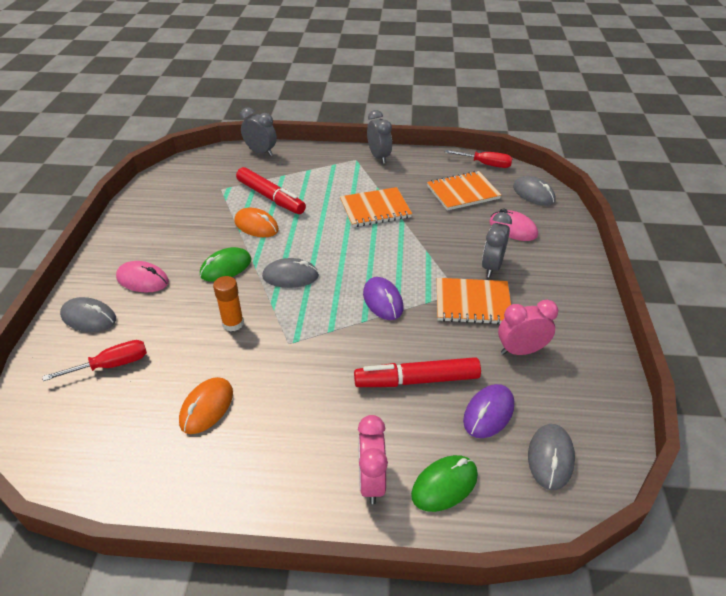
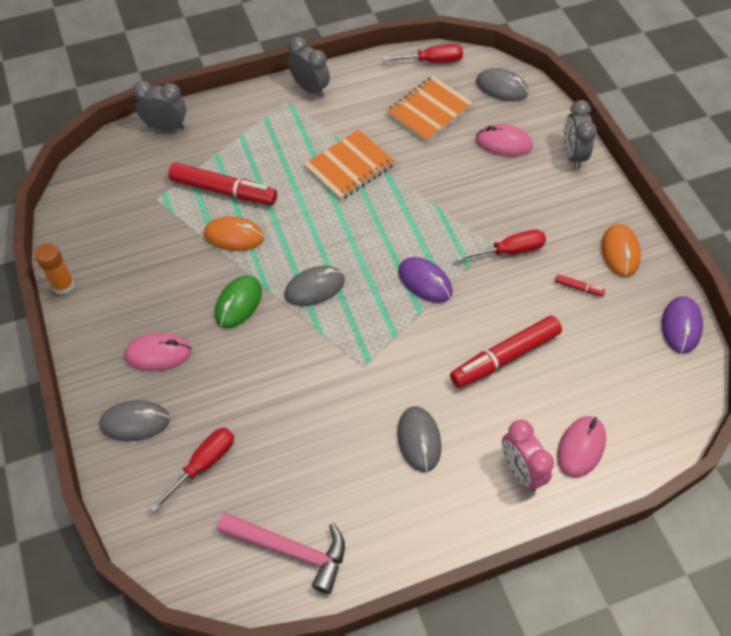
camera: 25 degrees left, 15 degrees up
orange mouse [179,377,233,434] -> orange mouse moved to [601,224,641,277]
orange glue stick [213,276,244,332] -> orange glue stick moved to [35,243,75,295]
green mouse [411,455,478,512] -> pink mouse [557,416,606,478]
orange notebook [437,278,511,325] -> red screwdriver [456,229,546,261]
purple mouse [463,384,514,438] -> purple mouse moved to [662,297,703,353]
grey clock [482,212,512,277] -> grey clock moved to [564,100,597,169]
pink clock [498,300,558,355] -> red marker [555,274,605,296]
grey mouse [528,424,575,490] -> grey mouse moved to [397,406,442,472]
none -> pink hammer [217,512,345,594]

